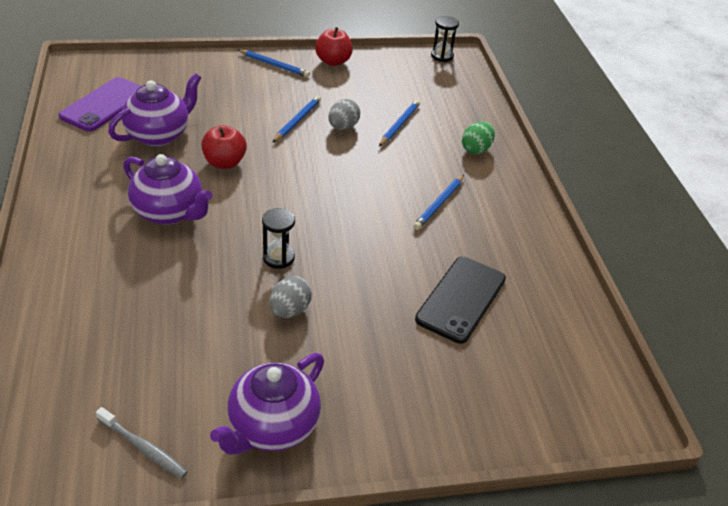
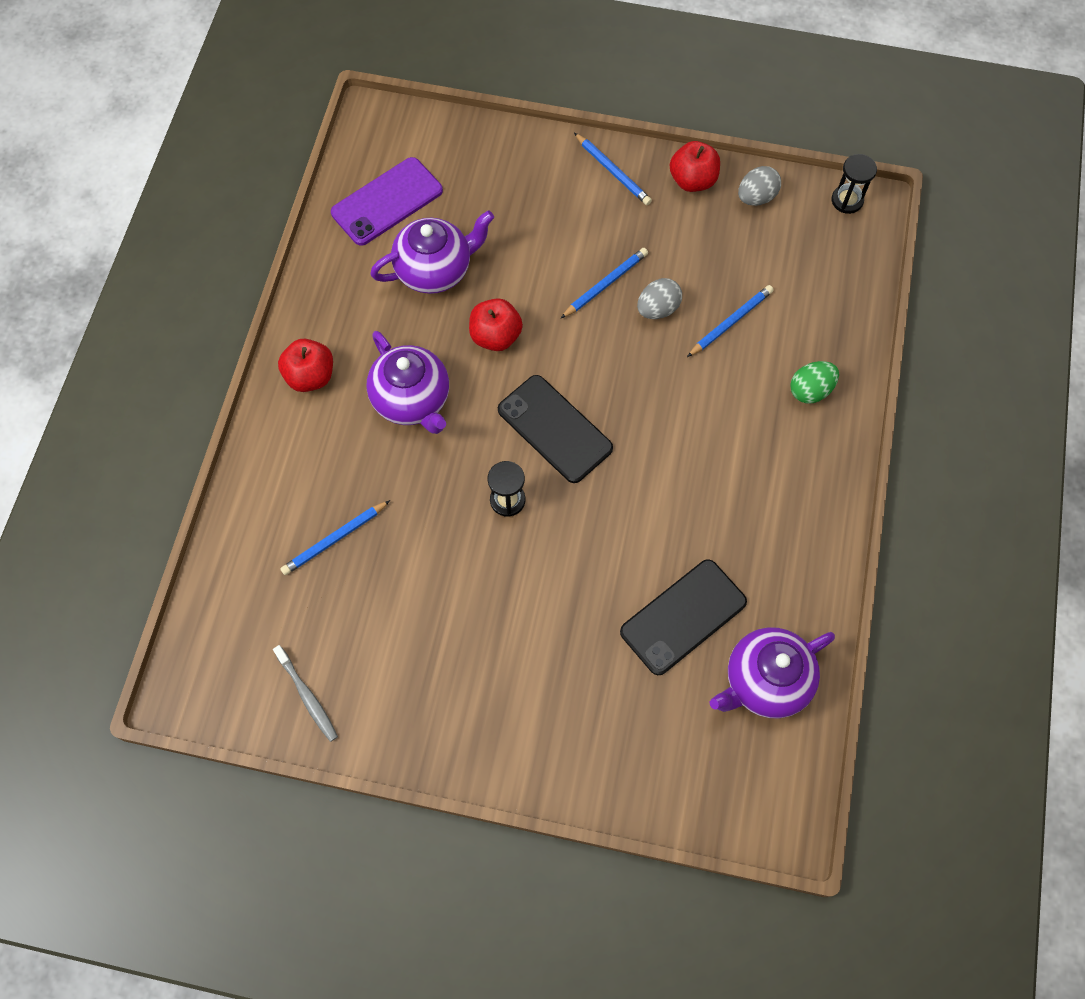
camera: 25 degrees right, 25 degrees up
purple teapot [210,353,324,455] -> purple teapot moved to [710,627,835,718]
grey egg [269,276,312,318] -> grey egg moved to [738,166,781,206]
blue pencil [413,175,464,230] -> blue pencil moved to [280,500,390,575]
none -> red apple [278,339,333,392]
none -> black phone [498,375,613,483]

